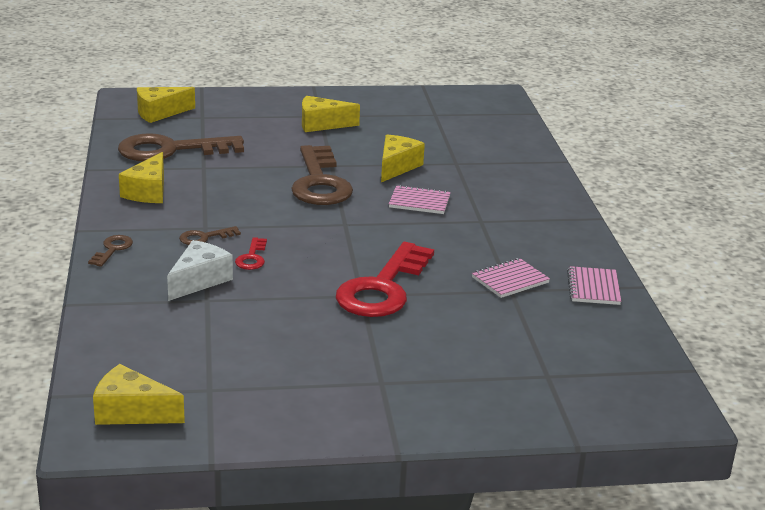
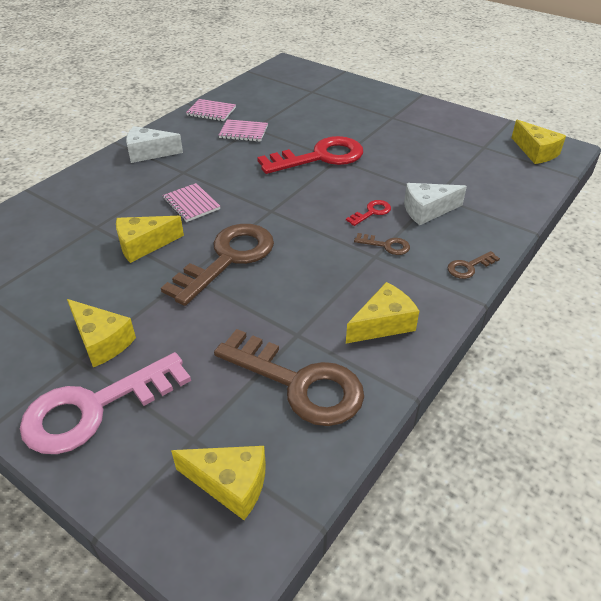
camera: 135 degrees left, 15 degrees up
pink notebook [567,266,621,305] -> pink notebook turned 60 degrees clockwise [186,99,236,121]
none -> pink key [20,352,191,454]
none -> white cheese [126,126,183,163]

